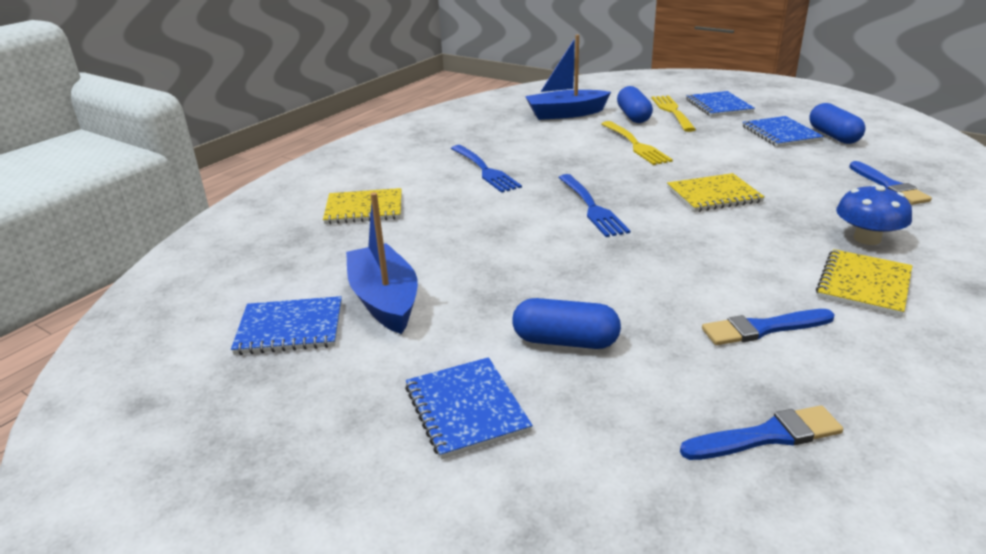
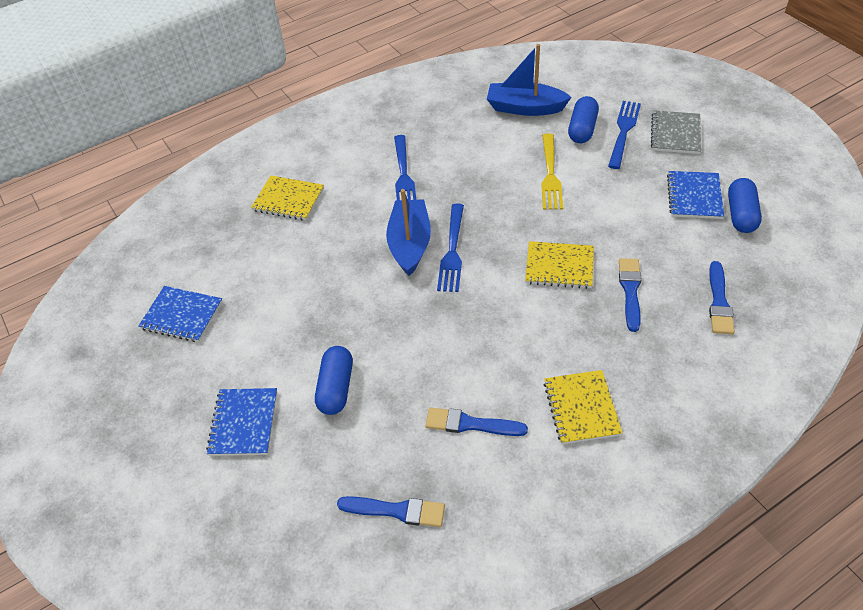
camera: 25 degrees right, 20 degrees up
blue boat [346,192,418,334] -> blue boat moved to [386,189,431,276]
blue capsule [512,298,621,349] -> blue capsule turned 60 degrees clockwise [315,346,353,415]
yellow fork [651,95,696,132] -> blue fork [608,101,641,169]
blue notebook [686,91,755,117] -> grey notebook [651,110,701,154]
yellow notebook [816,249,912,317] -> yellow notebook turned 60 degrees counterclockwise [544,370,622,444]
blue mushroom [836,184,912,245] -> none
none -> blue brush [619,258,642,332]

